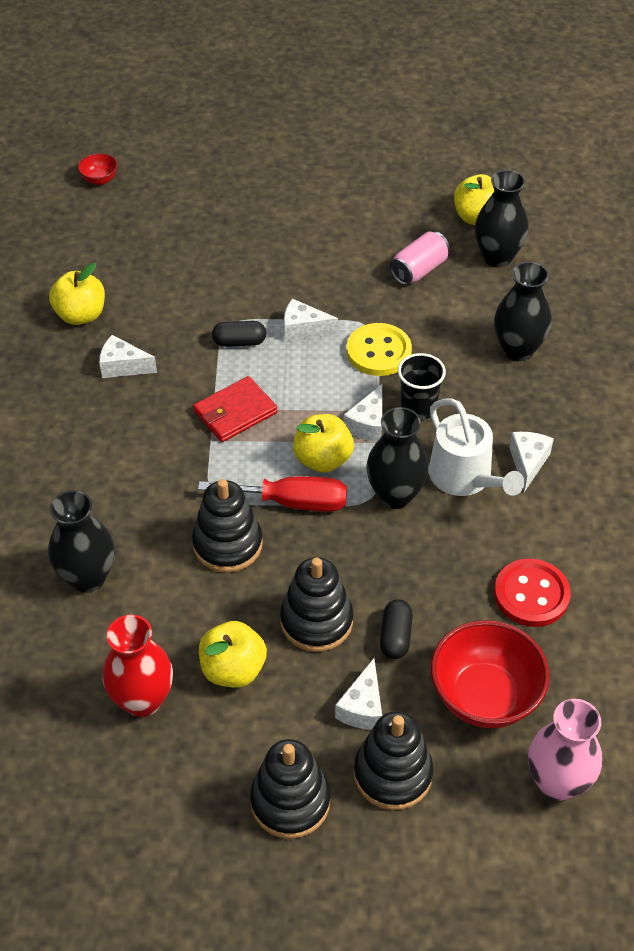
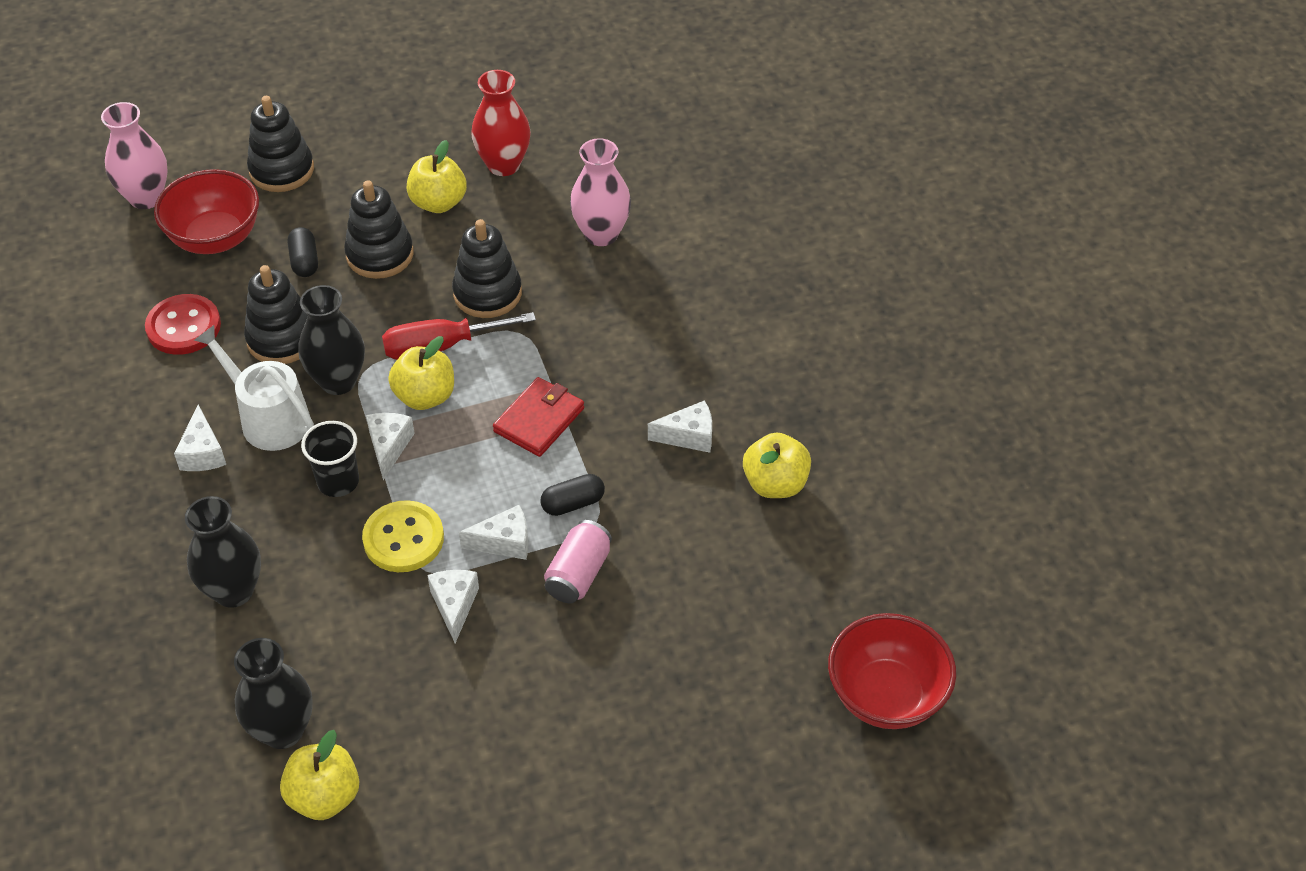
camera: 160 degrees right, 0 degrees up
black vase [48,490,114,593] -> pink vase [570,138,631,246]
red bowl [78,153,118,185] -> red bowl [828,613,956,729], size x2.14
black stacking toy [250,739,330,839] -> black stacking toy moved to [244,265,308,364]
white cheese [335,658,382,730] -> white cheese moved to [427,570,479,643]
pink can [390,231,450,285] -> pink can moved to [544,520,612,603]

